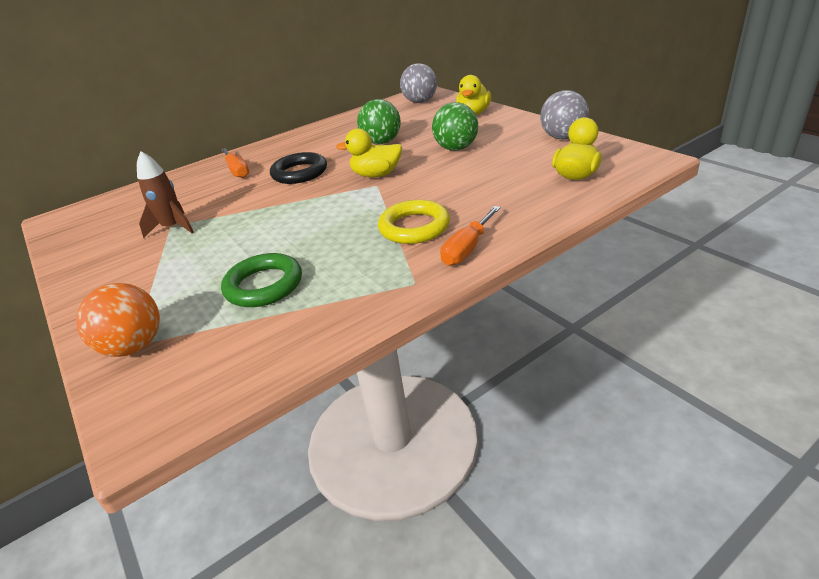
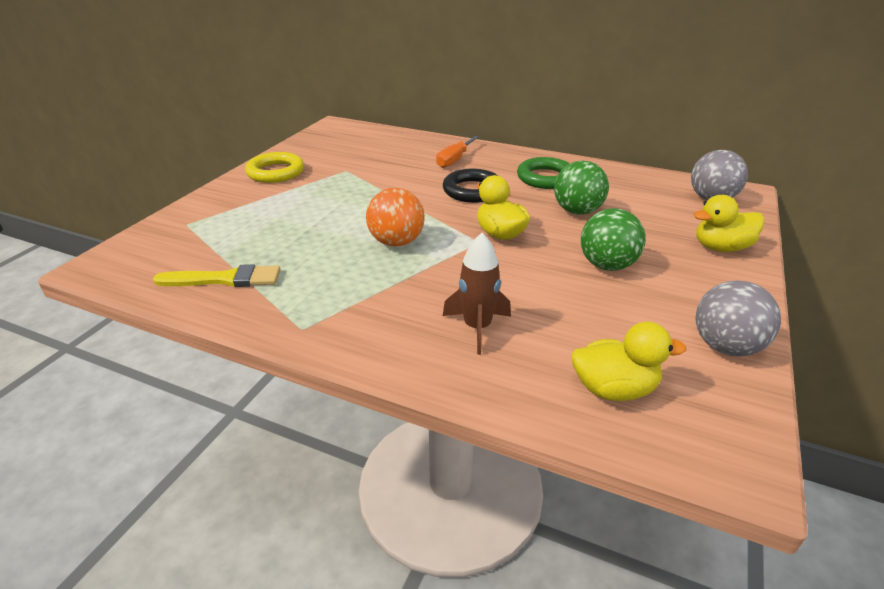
camera: 55 degrees right, 0 degrees up
orange ball [76,283,160,357] -> orange ball moved to [366,188,425,247]
brown rocket [137,151,194,238] -> brown rocket moved to [443,233,511,355]
green ring [221,253,302,307] -> green ring moved to [517,157,570,189]
yellow ring [378,200,450,244] -> yellow ring moved to [245,152,304,183]
orange screwdriver [440,206,501,266] -> none
none -> yellow brush [153,264,280,287]

